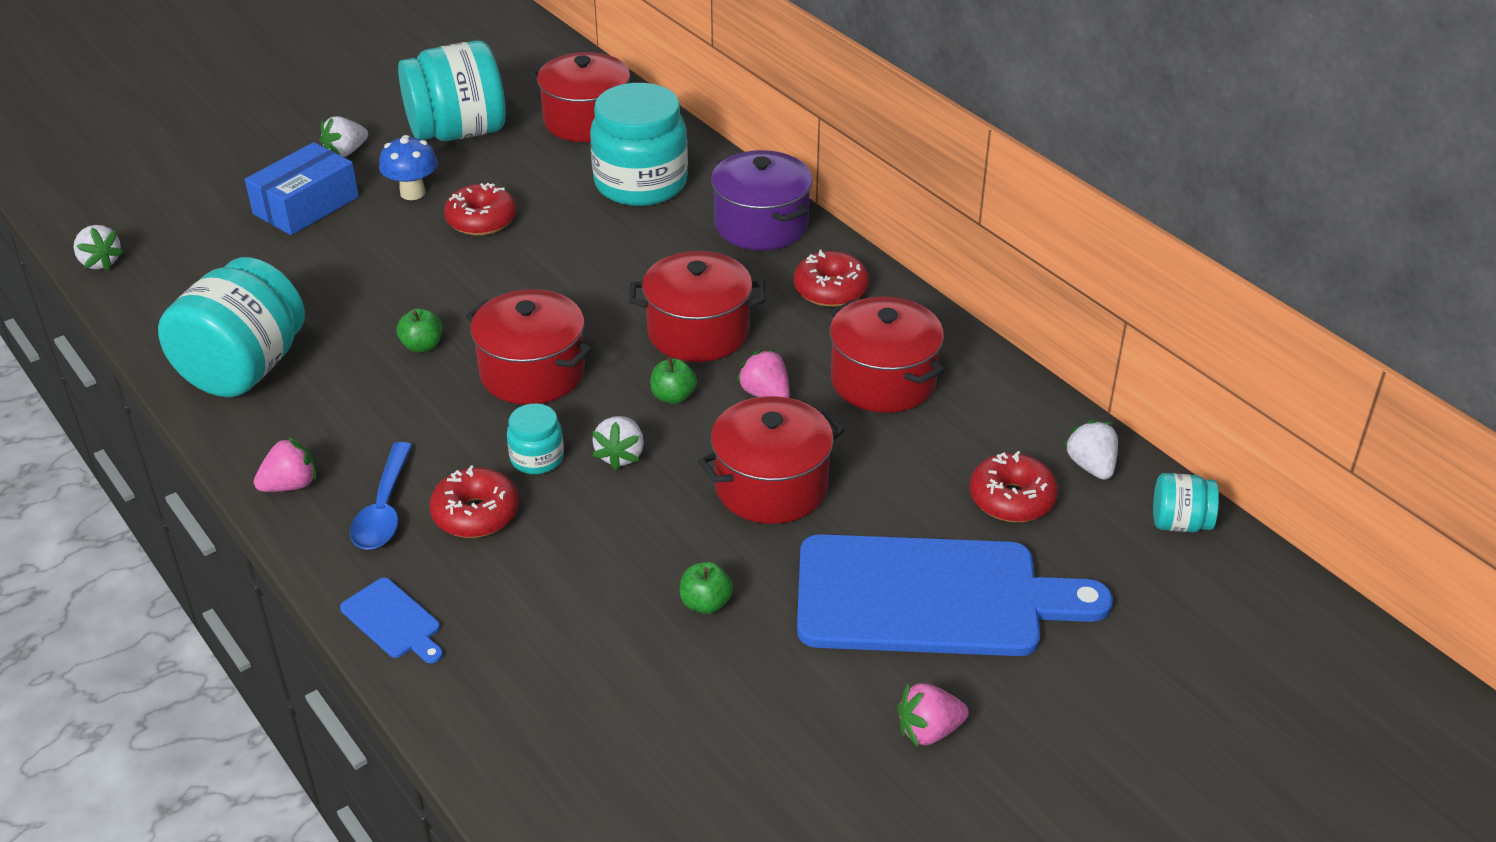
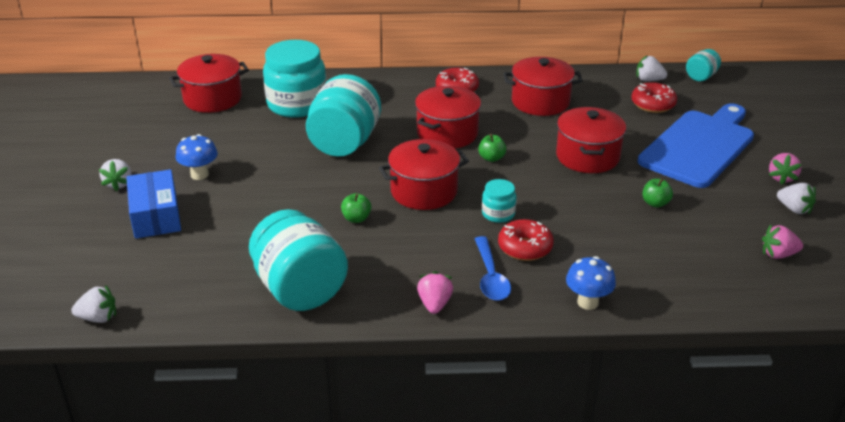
camera: 55 degrees left, 5 degrees down
blue cutting board [340,578,443,664] -> blue mushroom [566,256,616,310]
blue spoon [350,442,412,550] -> blue spoon turned 45 degrees clockwise [475,236,511,301]
turquoise jar [398,40,506,141] -> turquoise jar moved to [306,74,381,157]
red donut [444,183,516,236] -> none
white strawberry [592,416,644,470] -> white strawberry moved to [777,183,816,214]
purple pot [711,150,813,250] -> none
pink strawberry [736,349,790,398] -> pink strawberry moved to [762,225,803,259]

